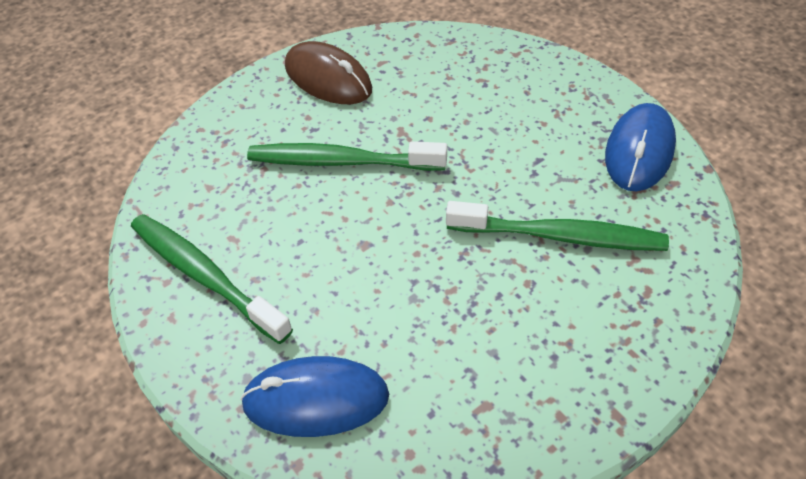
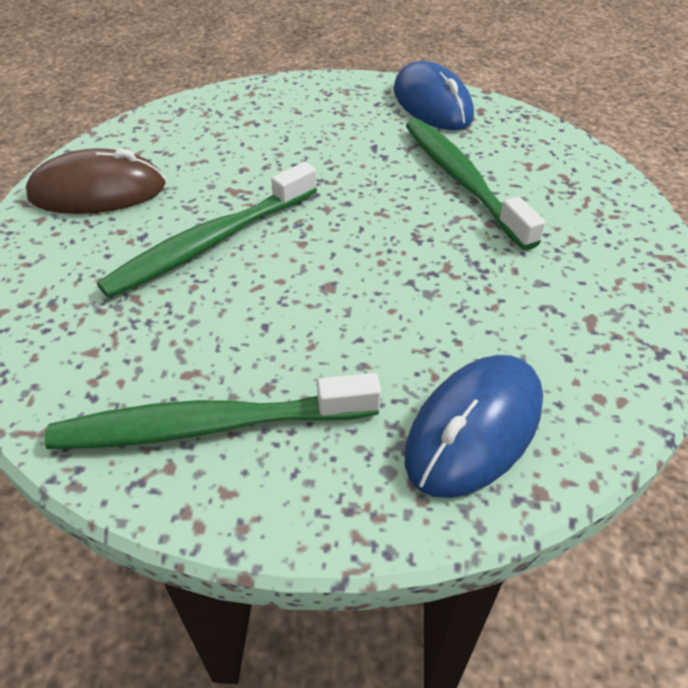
camera: 50 degrees left, 5 degrees down
green toothbrush [446,201,669,251] -> green toothbrush turned 75 degrees counterclockwise [406,119,545,250]

